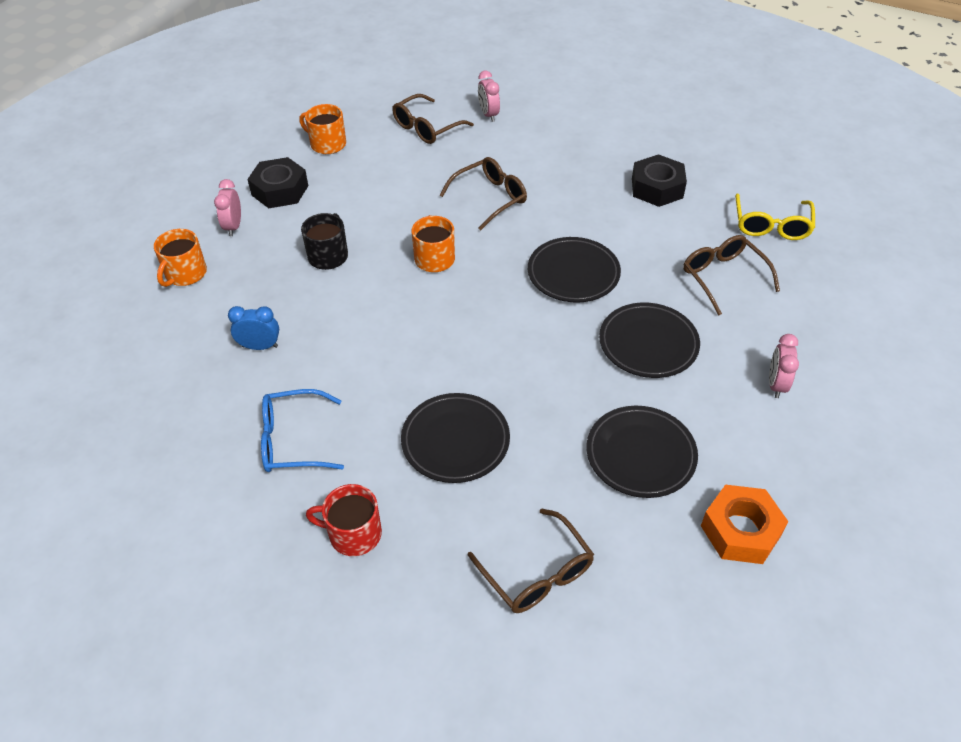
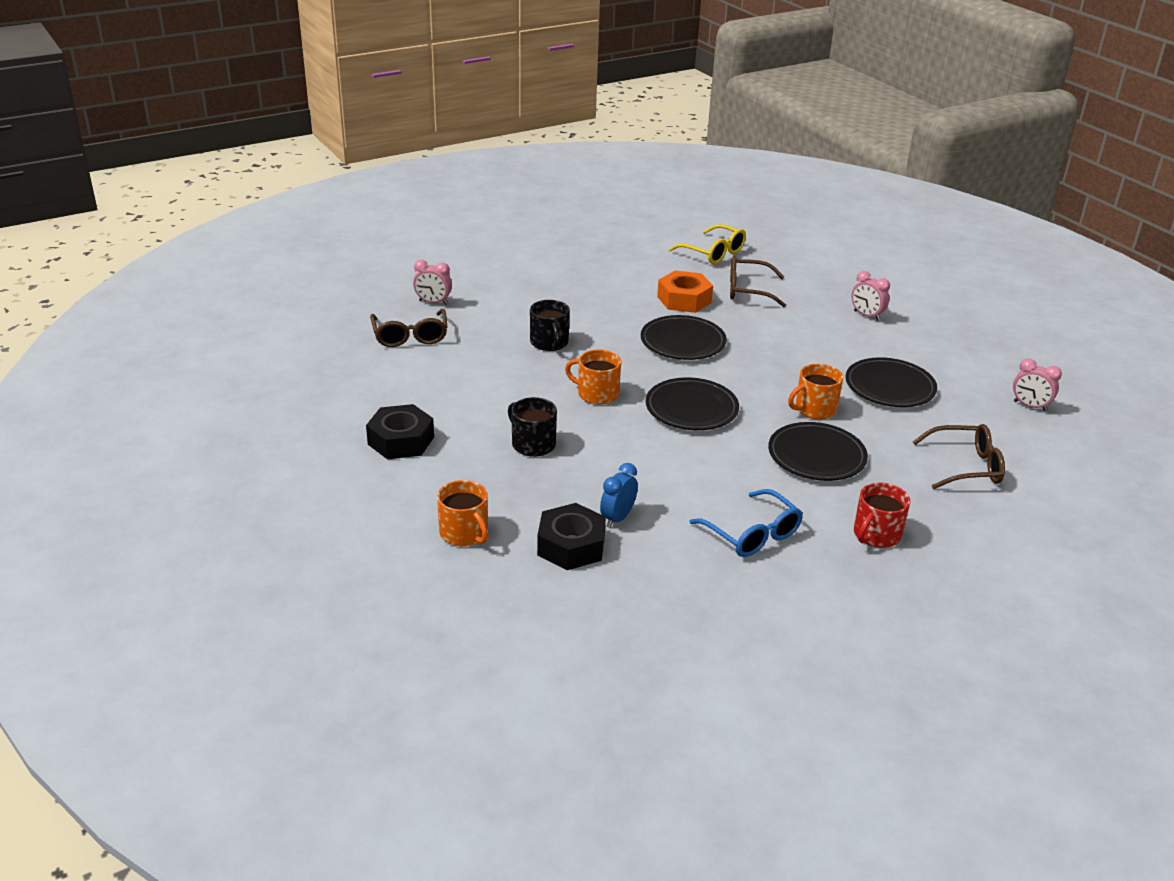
camera: 60 degrees left, 15 degrees down
pink clock [214,179,241,236] -> pink clock moved to [1013,359,1062,411]
blue glasses [261,389,344,472] -> blue glasses turned 60 degrees counterclockwise [689,489,803,557]
orange mug [299,104,346,154] -> orange mug moved to [788,364,843,419]
brown glasses [440,157,527,231] -> black mug [530,300,570,351]
black plate [599,303,700,378] -> black plate moved to [646,378,739,430]
black nut [632,154,687,207] -> black nut moved to [537,503,606,570]
orange nut [701,485,789,564] -> orange nut moved to [657,271,713,313]

